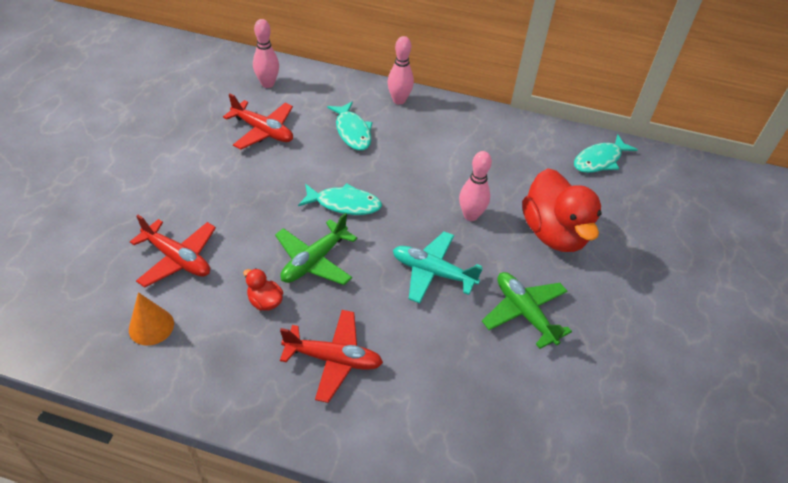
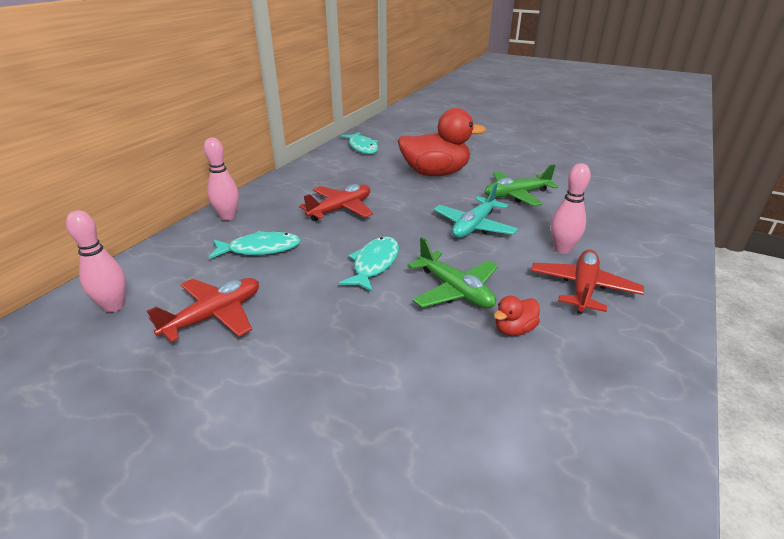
camera: 75 degrees left, 15 degrees down
orange cone [129,292,174,345] -> none
red plane [130,215,216,288] -> red plane moved to [299,184,373,221]
pink bowling pin [459,151,492,221] -> pink bowling pin moved to [551,163,591,254]

